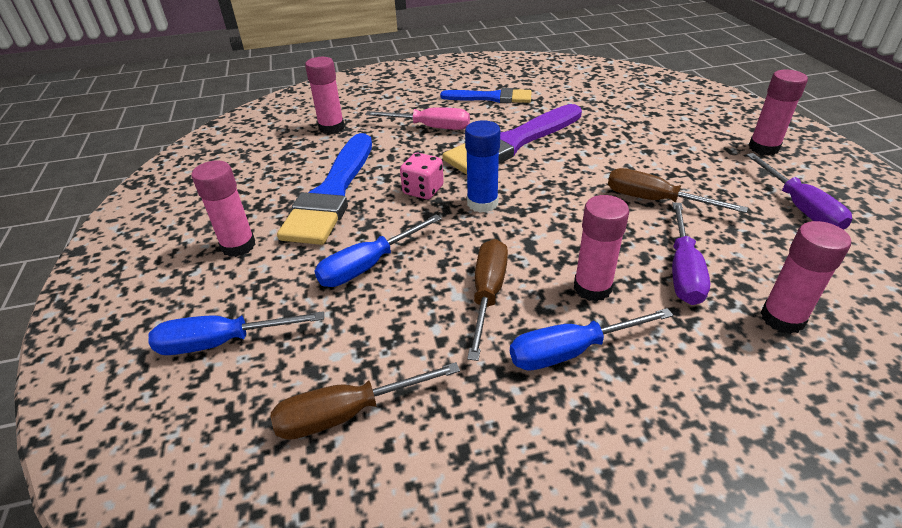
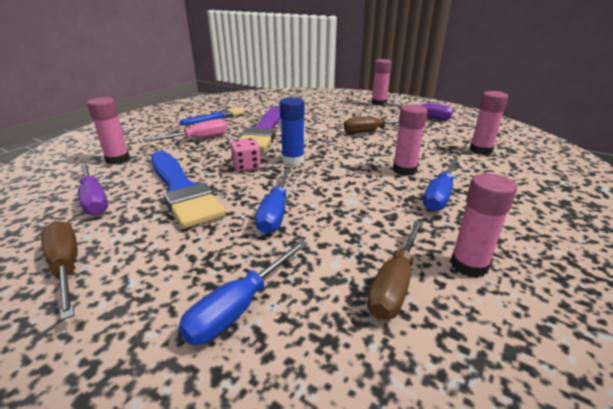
camera: 45 degrees left, 10 degrees down
pink glue stick [191,160,256,257] -> pink glue stick moved to [450,173,517,278]
brown screwdriver [467,239,508,361] -> brown screwdriver moved to [41,221,78,321]
purple screwdriver [672,202,710,305] -> purple screwdriver moved to [78,163,108,215]

